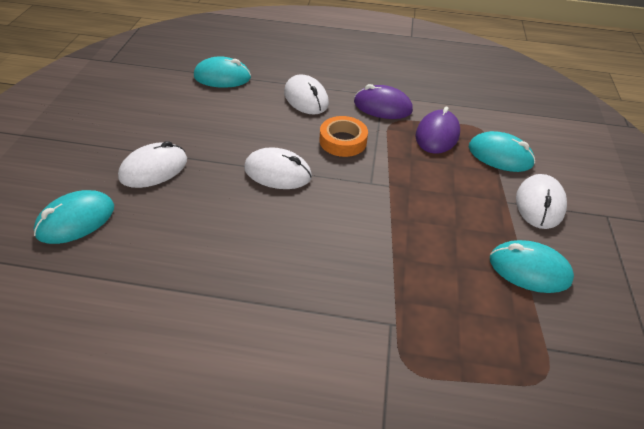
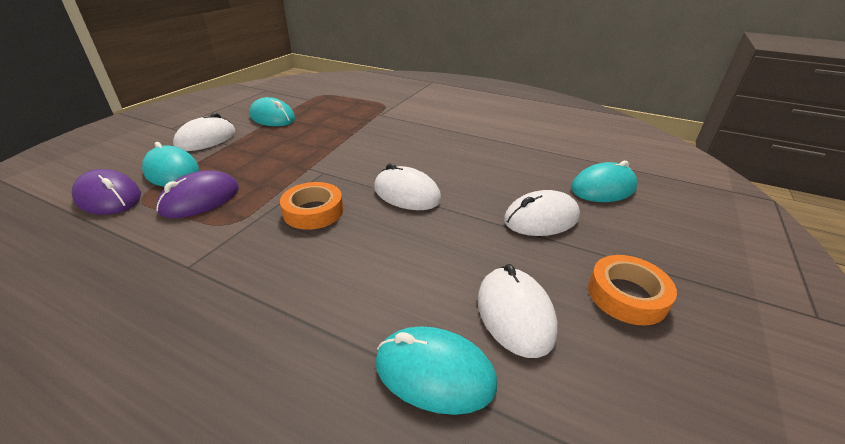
camera: 160 degrees left, 10 degrees down
white mouse [284,74,329,115] -> white mouse moved to [478,264,558,358]
purple mouse [354,84,413,119] -> purple mouse moved to [72,169,141,215]
none -> orange tape [588,255,677,325]

